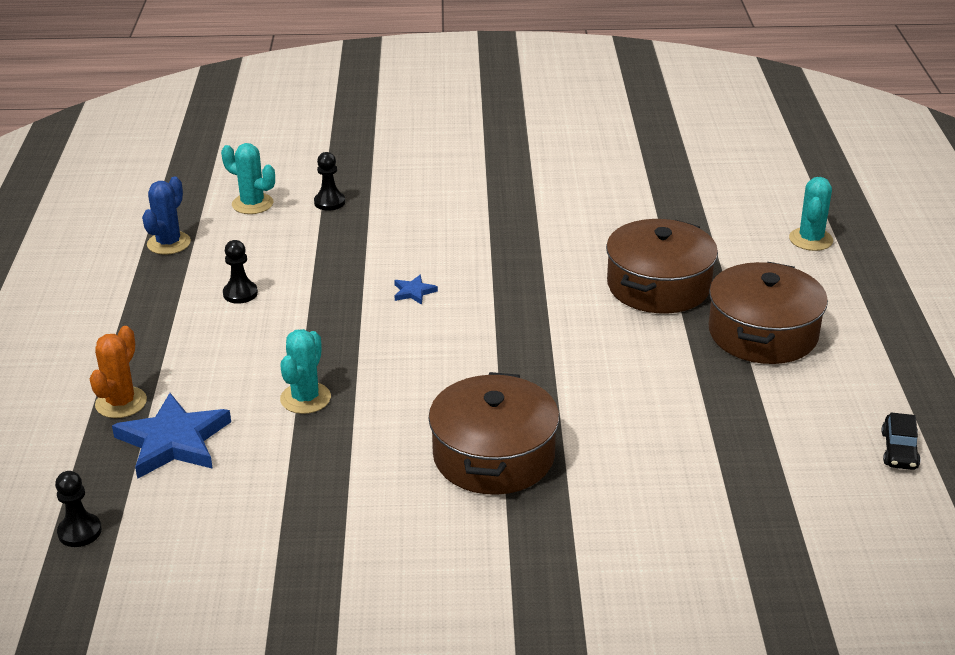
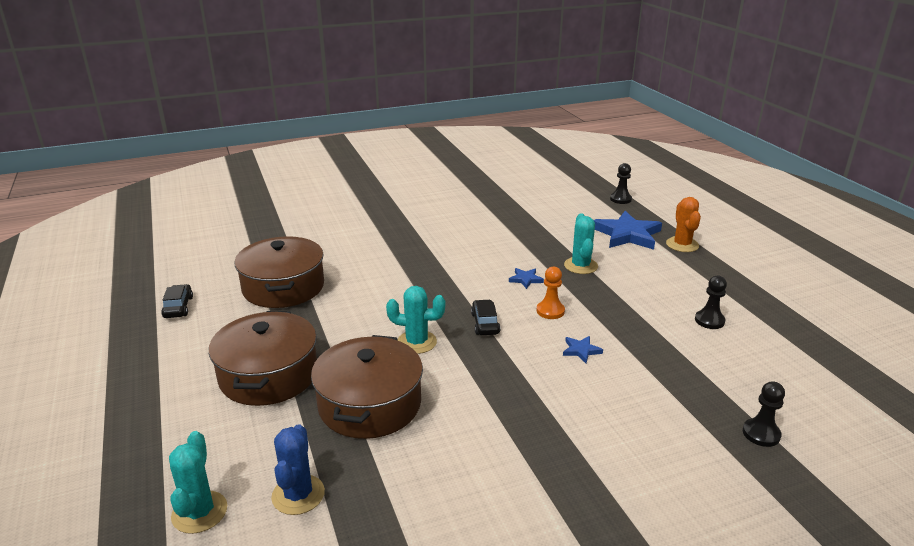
camera: 160 degrees right, 5 degrees down
blue cactus [142,177,191,255] -> blue cactus moved to [271,424,325,515]
turquoise cactus [221,143,275,214] -> turquoise cactus moved to [386,286,445,354]
brown pot [428,372,559,495] -> brown pot moved to [235,236,324,308]
none -> black car [471,299,500,335]
none -> blue star [509,268,544,289]
none -> orange pawn [537,267,565,319]

